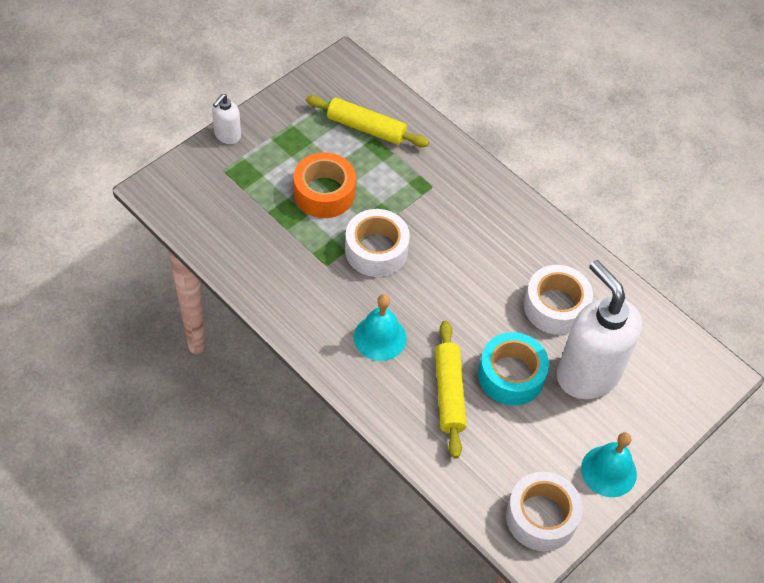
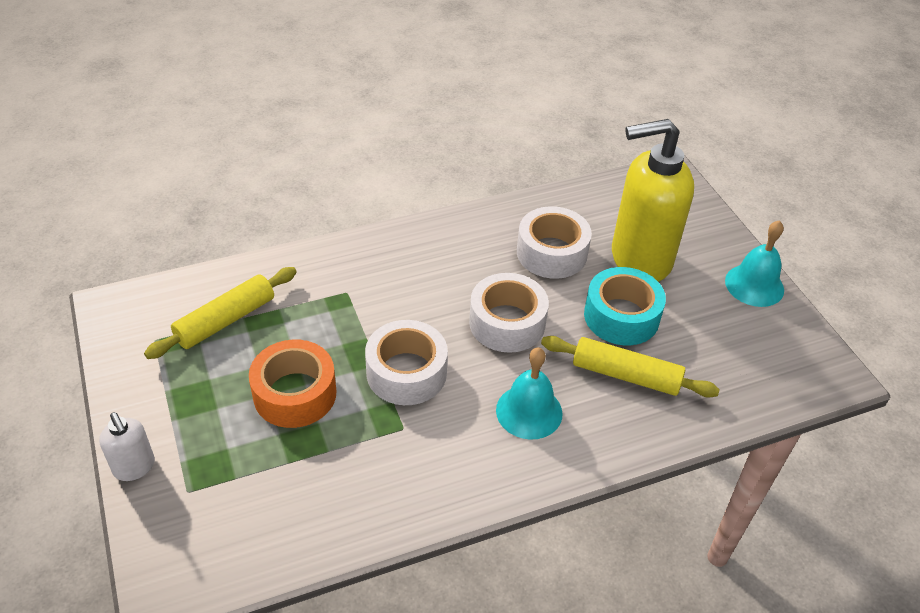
camera: 65 degrees left, 10 degrees down
white tape [506,472,582,551] -> white tape moved to [469,273,549,353]
white soap dispenser [557,260,642,399] -> yellow soap dispenser [612,119,694,282]

